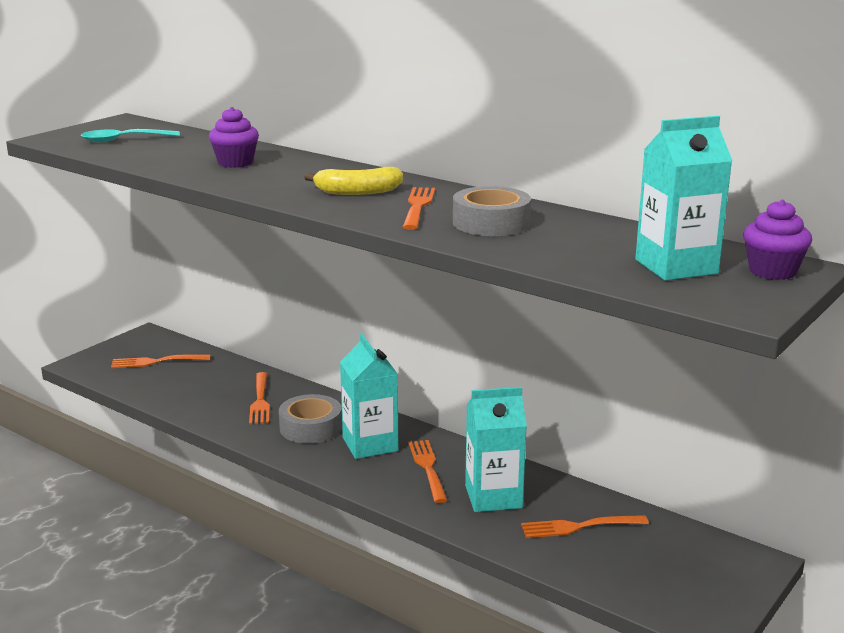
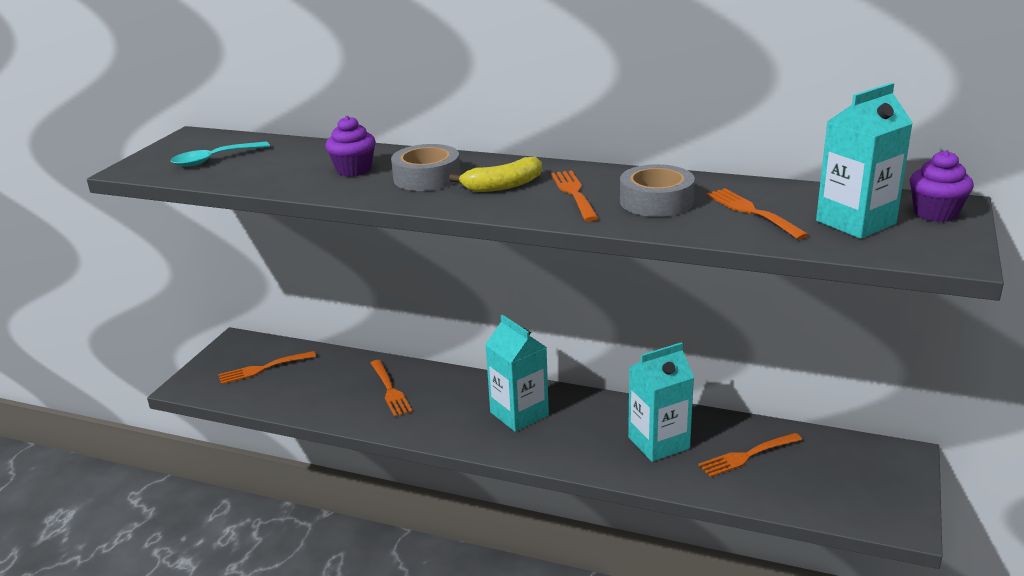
camera: 15 degrees left, 5 degrees up
grey tape [279,394,342,444] -> grey tape moved to [391,144,461,191]
orange fork [408,440,447,503] -> orange fork moved to [706,188,809,240]

